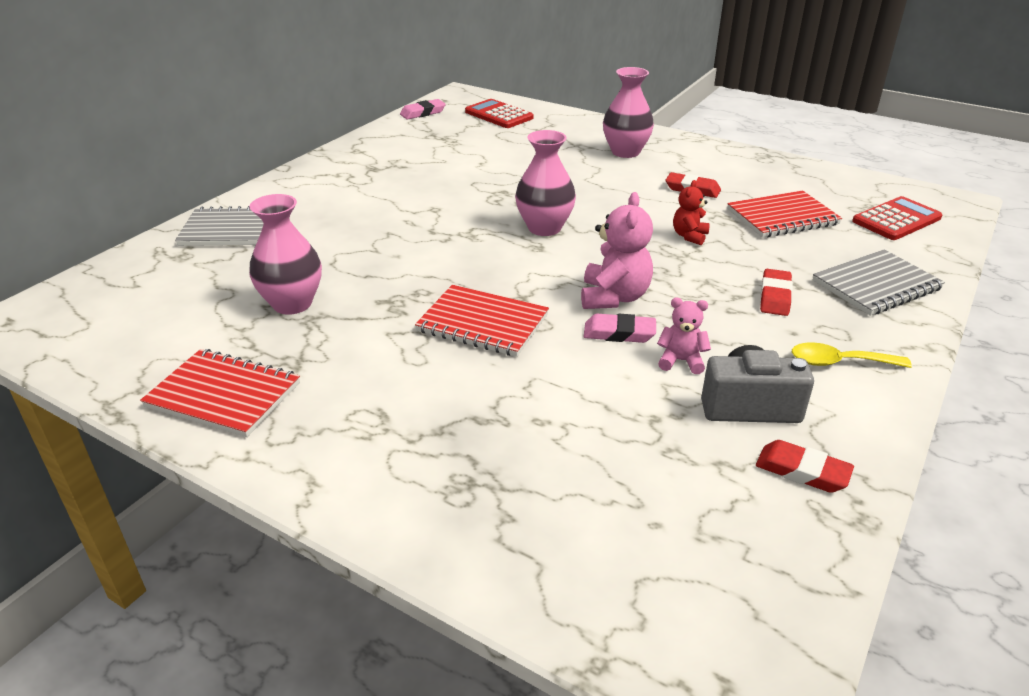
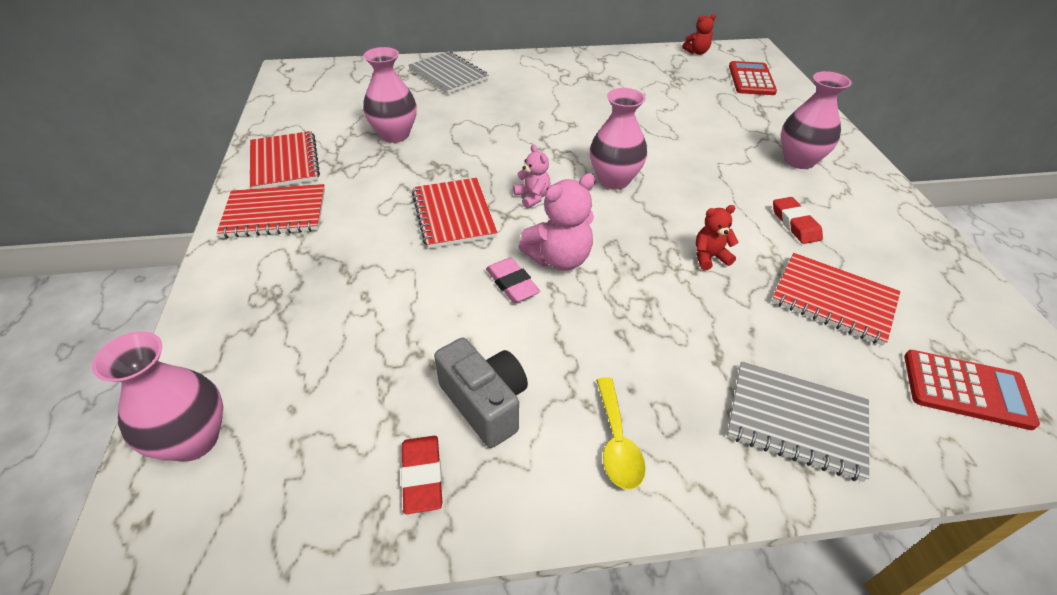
camera: 50 degrees right, 10 degrees up
pink eraser [400,99,446,119] -> red teddy bear [682,14,716,55]
pink teddy bear [657,298,711,374] -> pink teddy bear moved to [513,145,551,208]
red eraser [760,269,793,316] -> none
yellow spoon [792,342,912,368] -> yellow spoon turned 150 degrees counterclockwise [596,377,646,490]
none -> pink vase [92,331,223,462]
none -> red notebook [217,184,325,238]

